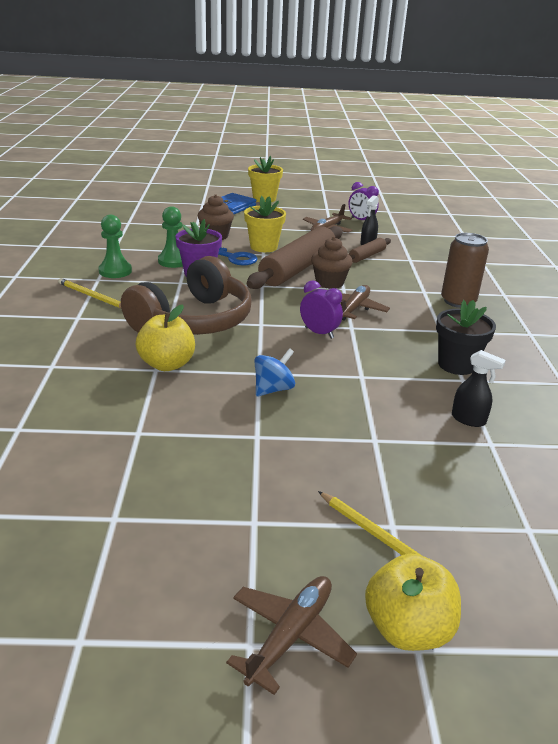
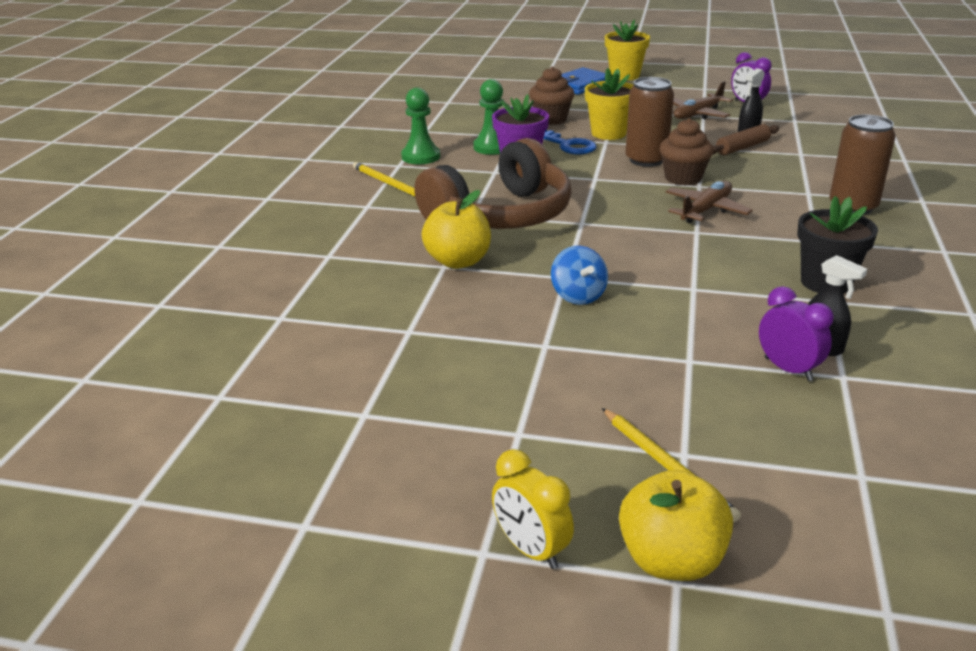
camera: 15 degrees right, 0 degrees up
brown plane [226,576,357,695] -> yellow clock [492,449,574,569]
brown rolling pin [247,226,342,289] -> brown can [625,77,674,167]
blue spinning top [254,348,295,397] -> blue spinning top turned 105 degrees clockwise [551,246,608,305]
purple clock [300,280,343,339] -> purple clock moved to [759,286,834,381]

